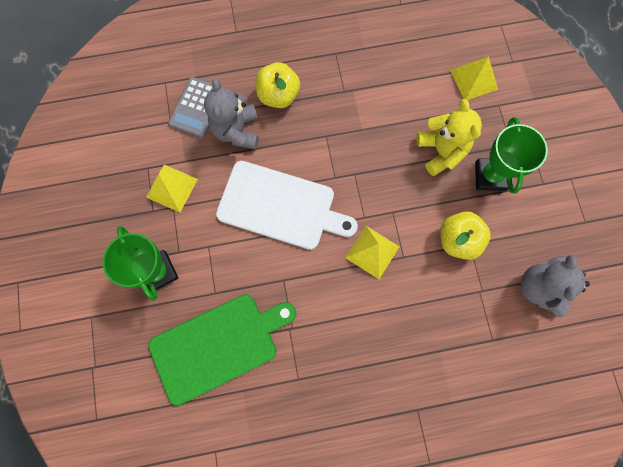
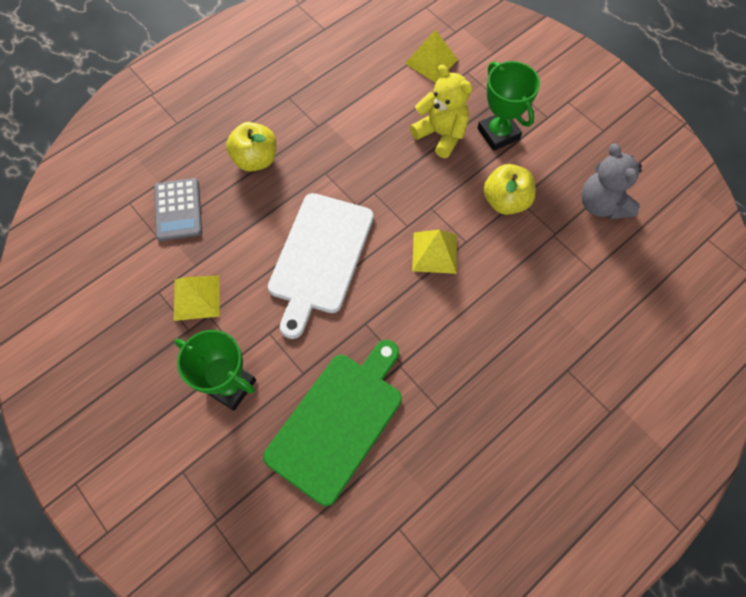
camera: 30 degrees left, 10 degrees down
grey teddy bear [204,78,259,149] -> none
white cutting board [216,161,358,250] -> white cutting board turned 120 degrees clockwise [268,193,374,339]

